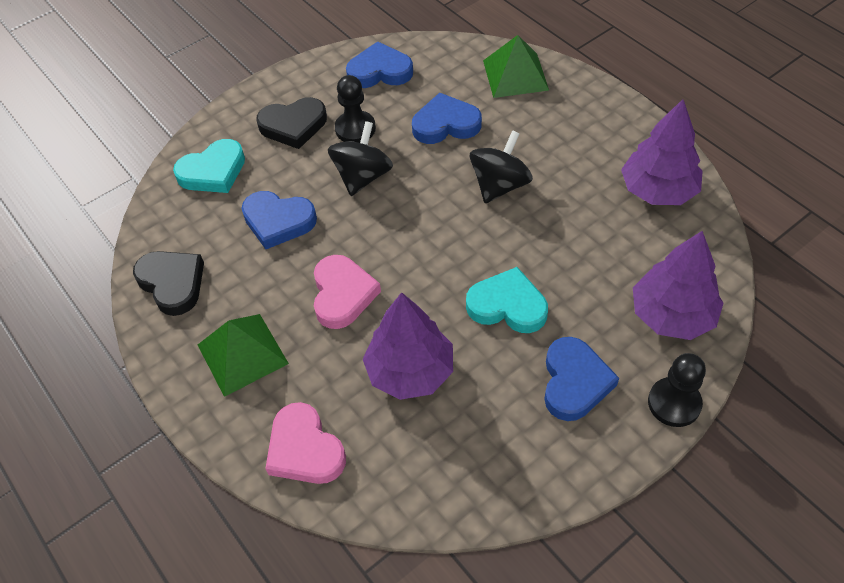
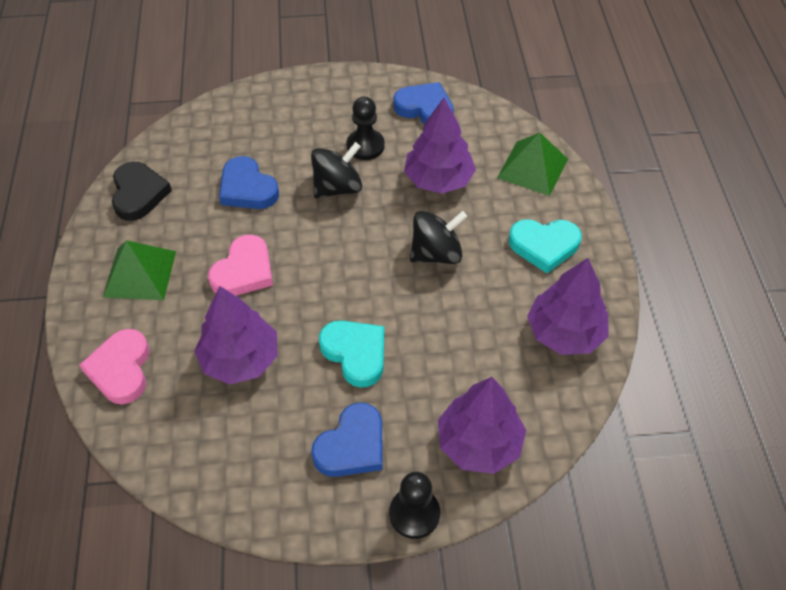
camera: 30 degrees right, 0 degrees up
turquoise heart [173,139,245,193] -> turquoise heart moved to [508,219,582,274]
black heart [256,97,327,149] -> none
blue heart [412,93,482,144] -> purple tree [404,98,476,194]

